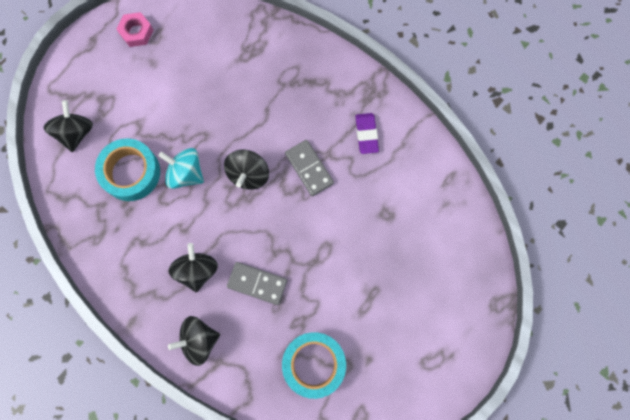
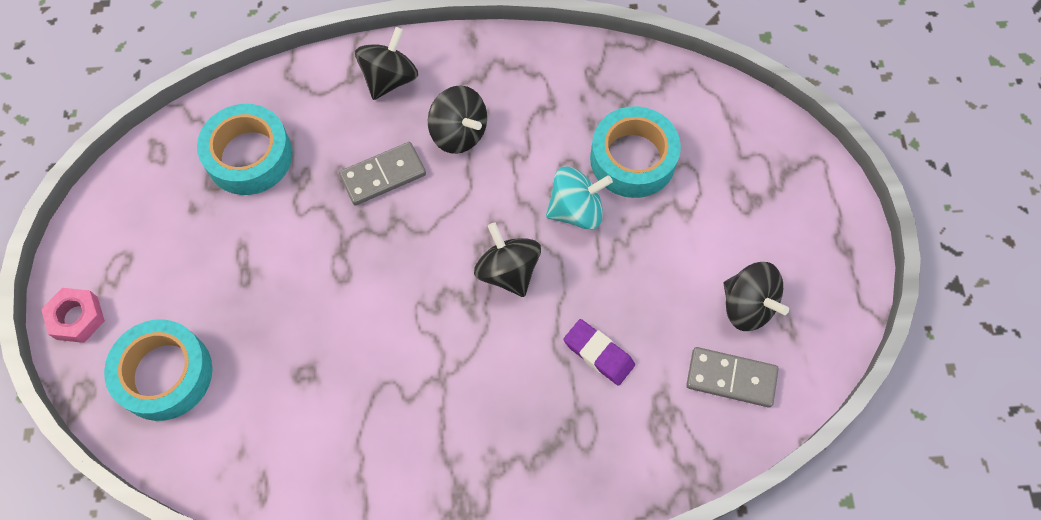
camera: 135 degrees right, 10 degrees down
black spinning top [43,100,93,152] -> black spinning top moved to [723,262,789,331]
pink nut [116,12,153,47] -> pink nut moved to [41,288,105,343]
grey domino [285,140,334,196] -> grey domino moved to [686,347,779,408]
purple eraser [355,113,379,154] -> purple eraser moved to [564,319,635,386]
none -> turquoise tape [104,319,213,421]

